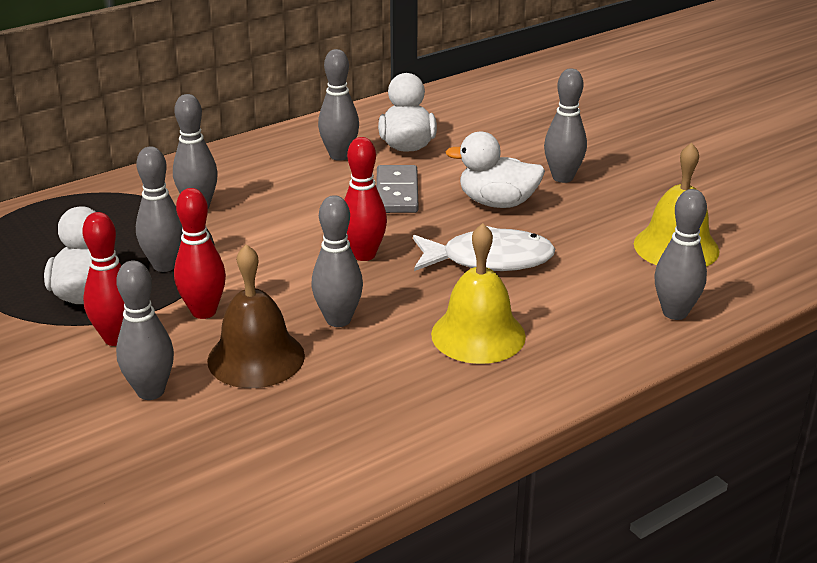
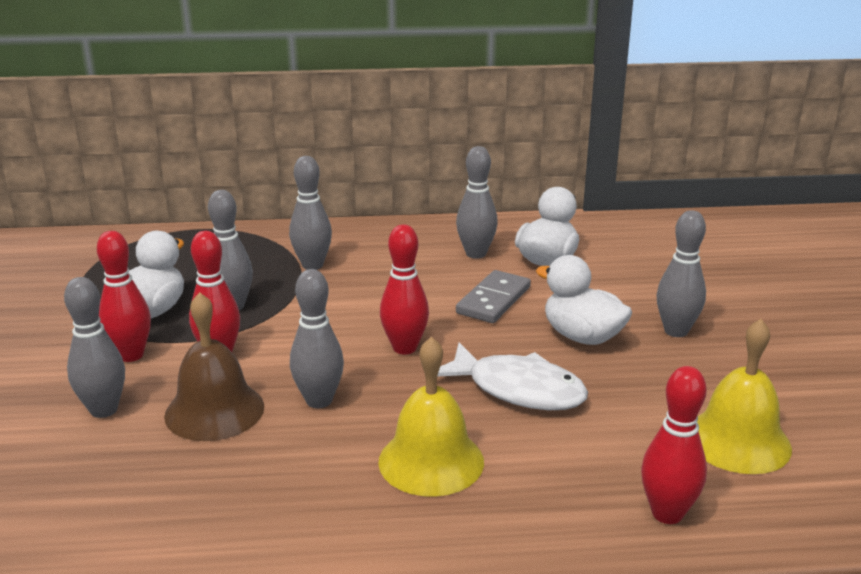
camera: 30 degrees right, 5 degrees down
grey bowling pin [654,189,707,320] -> red bowling pin [641,366,707,524]

